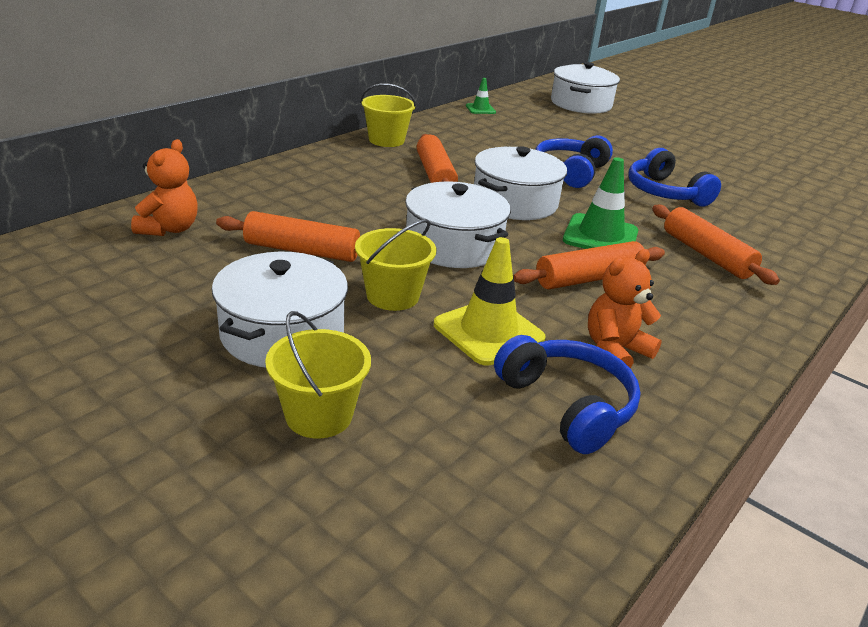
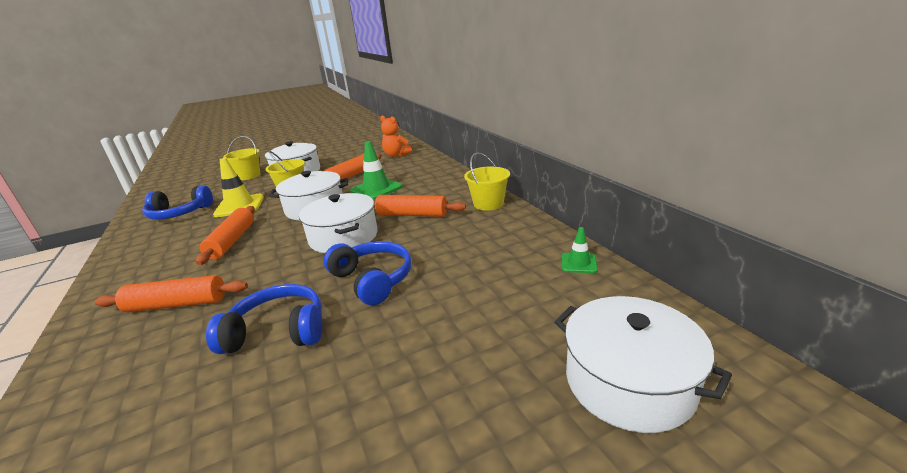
camera: 120 degrees right, 5 degrees down
green traffic cone [563,157,638,249] -> green traffic cone moved to [350,141,403,200]
orange teddy bear [588,249,662,368] -> none

